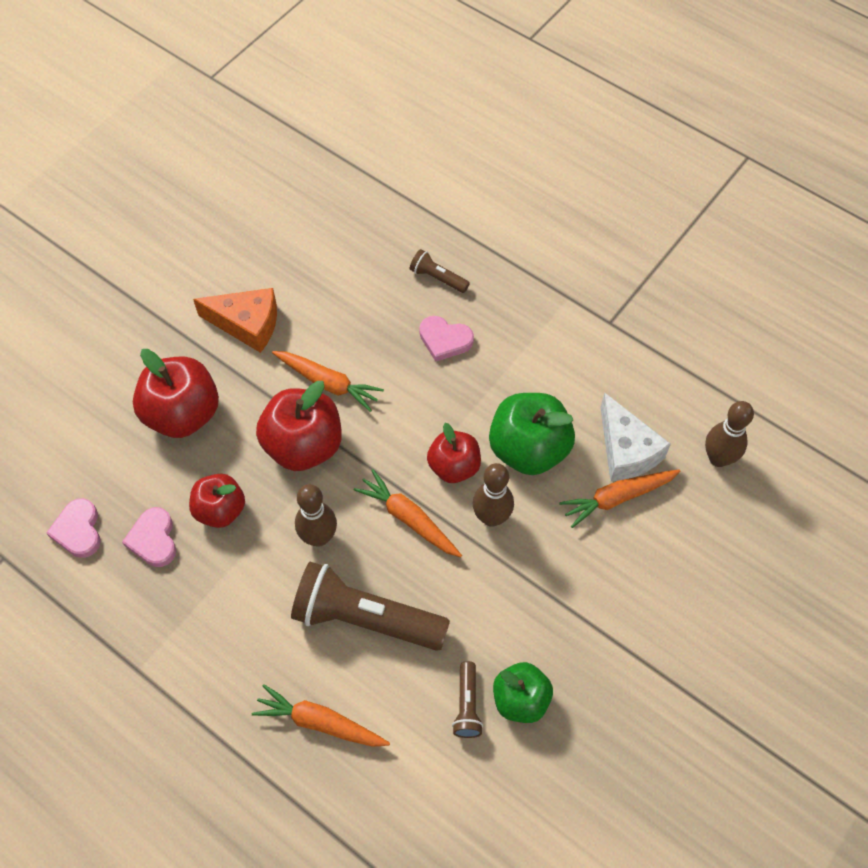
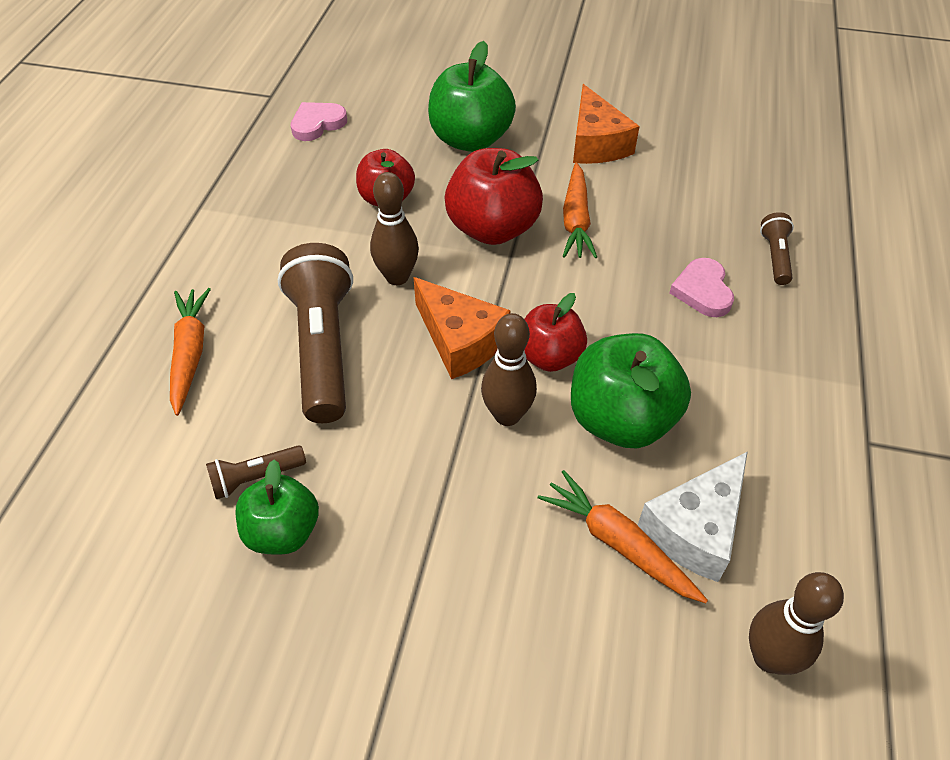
camera: 65 degrees right, 10 degrees down
pink heart [122,507,176,567] -> none
red apple [133,349,219,438] -> green apple [428,41,516,152]
orange carrot [354,469,462,557] -> orange cheese [413,277,511,379]

